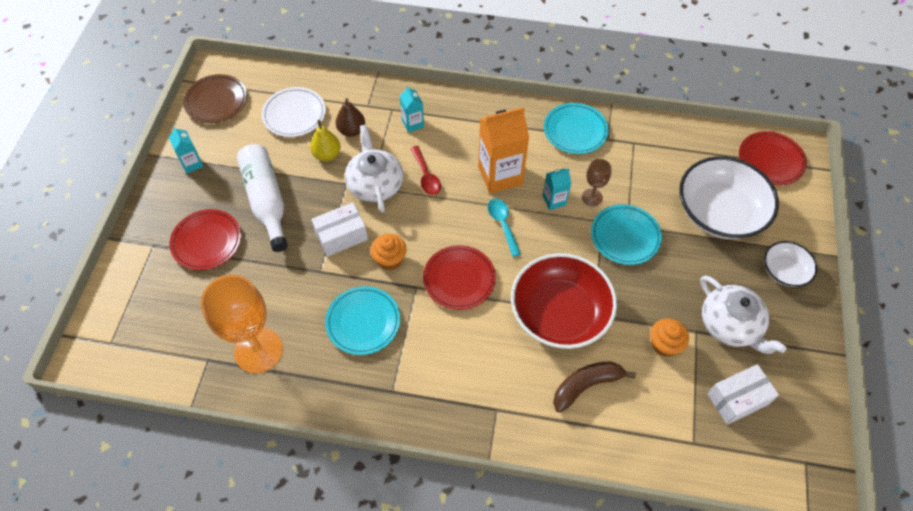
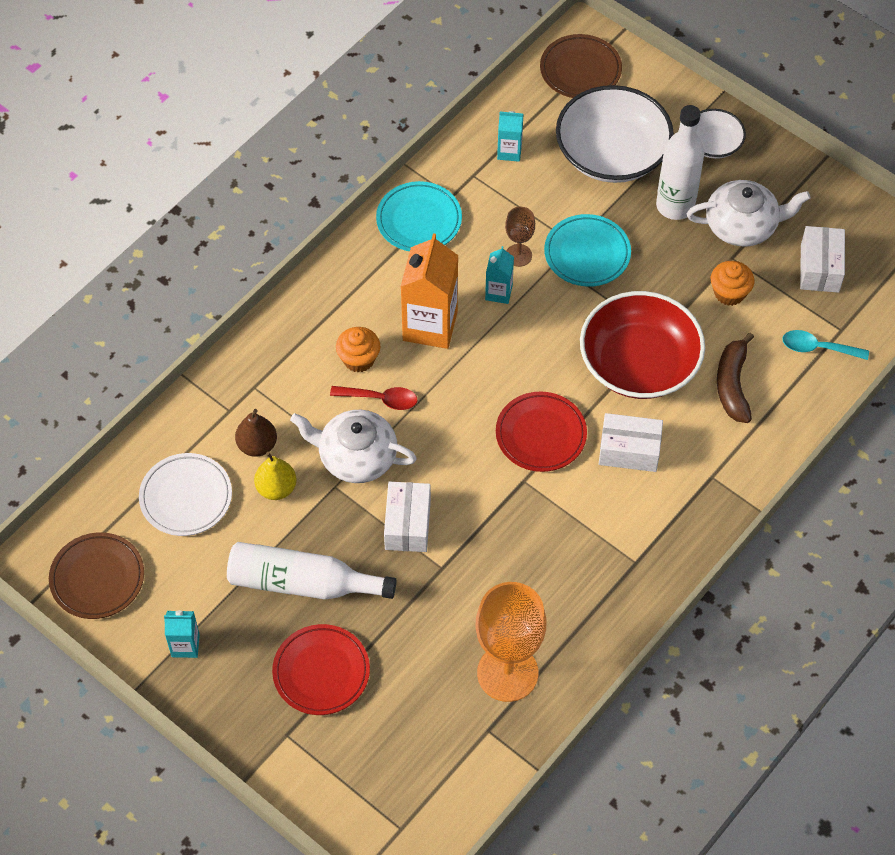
camera: 60 degrees left, 0 degrees up
turquoise plate [325,286,400,355] -> none
orange cupcake [370,234,407,270] -> orange cupcake moved to [336,327,380,372]
turquoise carton [400,86,424,133] -> turquoise carton moved to [497,111,523,162]
turquoise spoon [488,198,521,257] -> turquoise spoon moved to [782,330,869,360]
red plate [739,131,807,185] -> brown plate [540,34,622,98]
none -> white box [599,413,663,472]
none -> white bottle [656,105,704,220]

